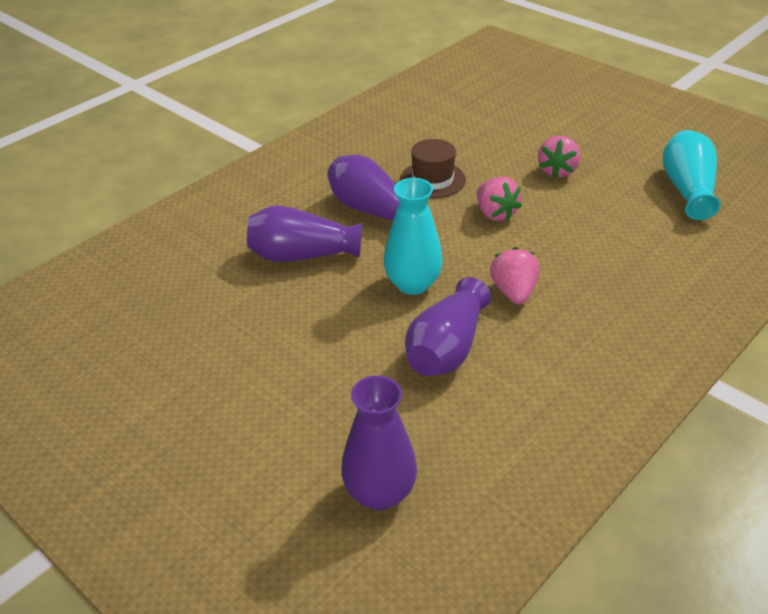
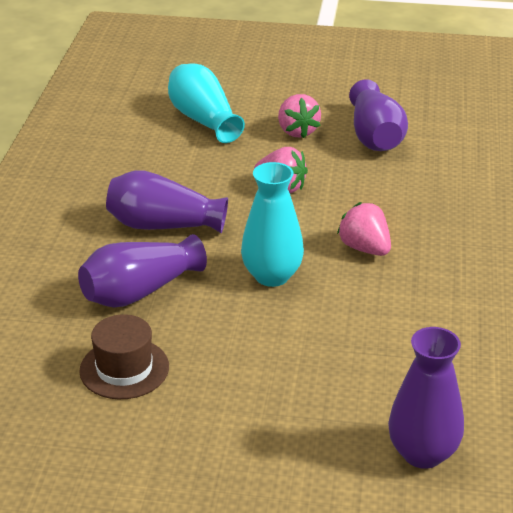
camera: 35 degrees left, 5 degrees down
brown hat [400,139,466,198] -> brown hat moved to [79,314,169,399]
purple vase [405,277,491,376] -> purple vase moved to [349,79,408,151]
turquoise vase [663,130,721,220] -> turquoise vase moved to [168,63,245,143]

